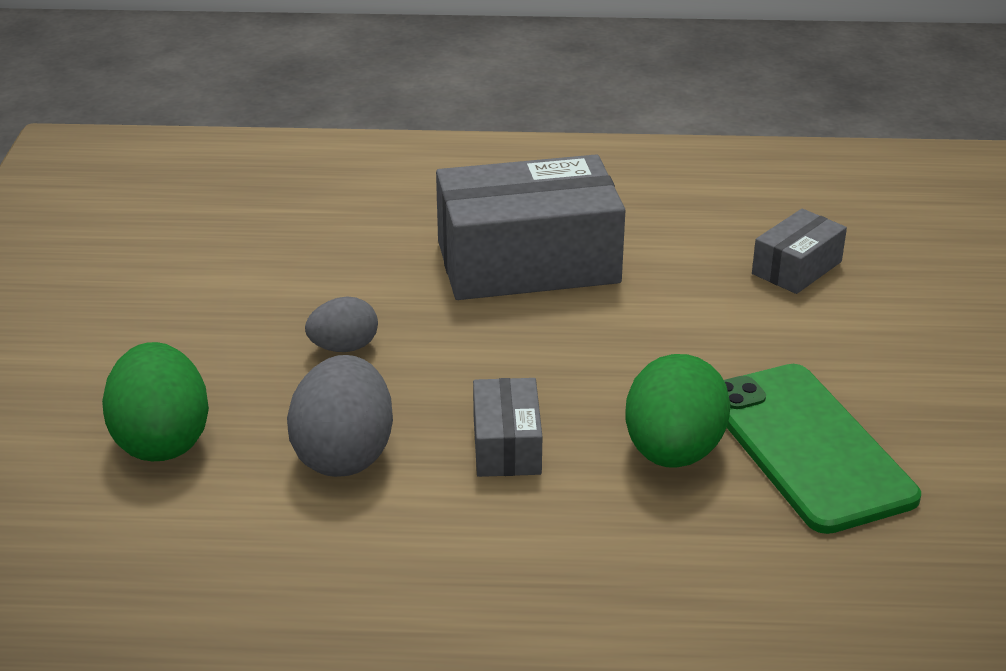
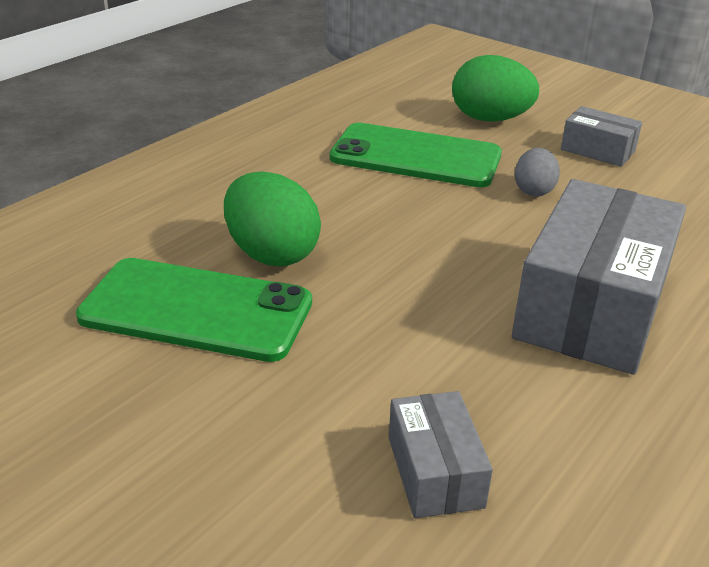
camera: 125 degrees right, 0 degrees up
grey egg [287,355,393,477] -> green phone [330,123,502,187]
grey box [473,378,542,477] -> grey box moved to [561,106,642,167]

